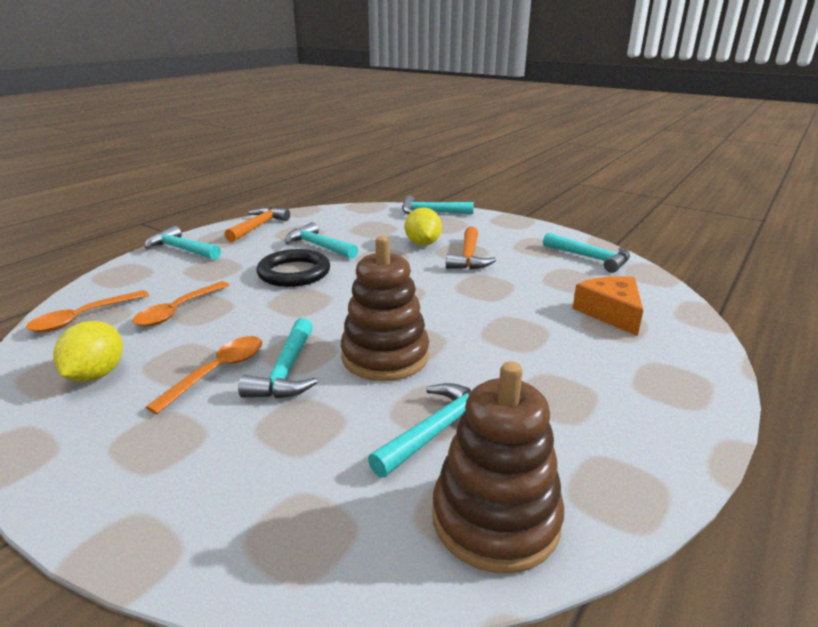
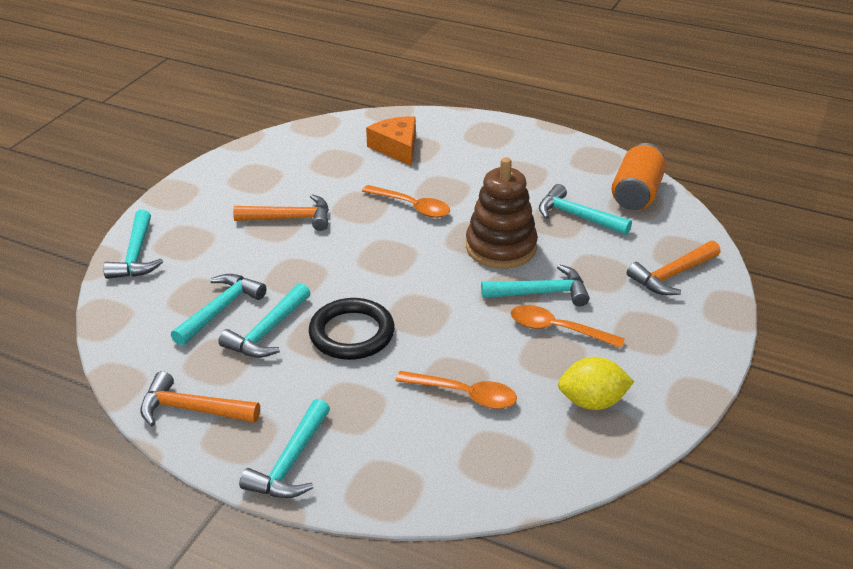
camera: 100 degrees left, 10 degrees up
orange spoon [26,290,149,332] -> orange spoon moved to [362,185,450,218]
yellow lemon [405,207,442,246] -> none
brown stacking toy [433,361,564,573] -> orange can [612,143,666,210]
turquoise hammer [543,233,630,273] -> turquoise hammer moved to [171,274,266,346]
orange cheese [572,276,643,336] -> orange cheese turned 90 degrees clockwise [366,116,416,166]
none -> orange hammer [627,240,721,295]

